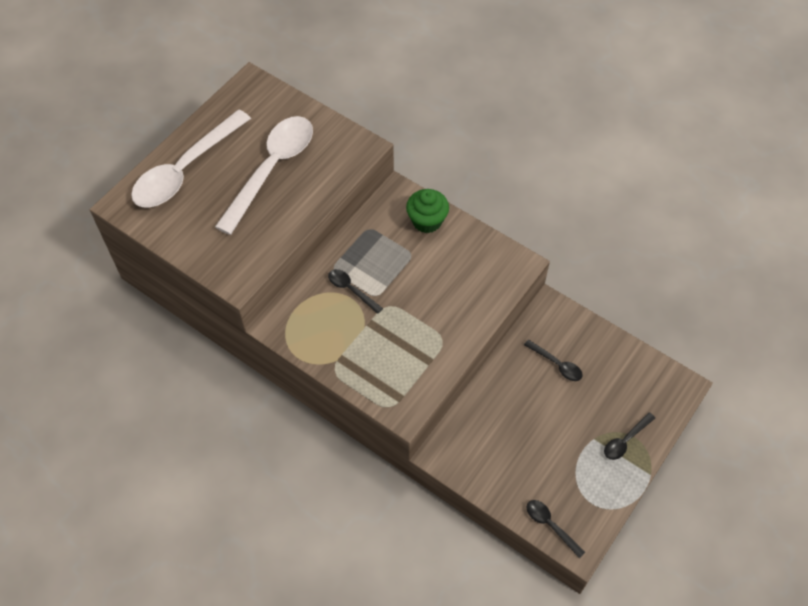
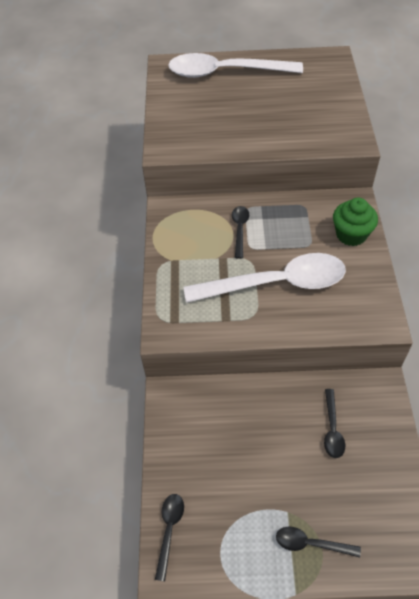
camera: 55 degrees right, 5 degrees down
white spoon [215,116,313,235] -> white spoon moved to [183,253,346,303]

